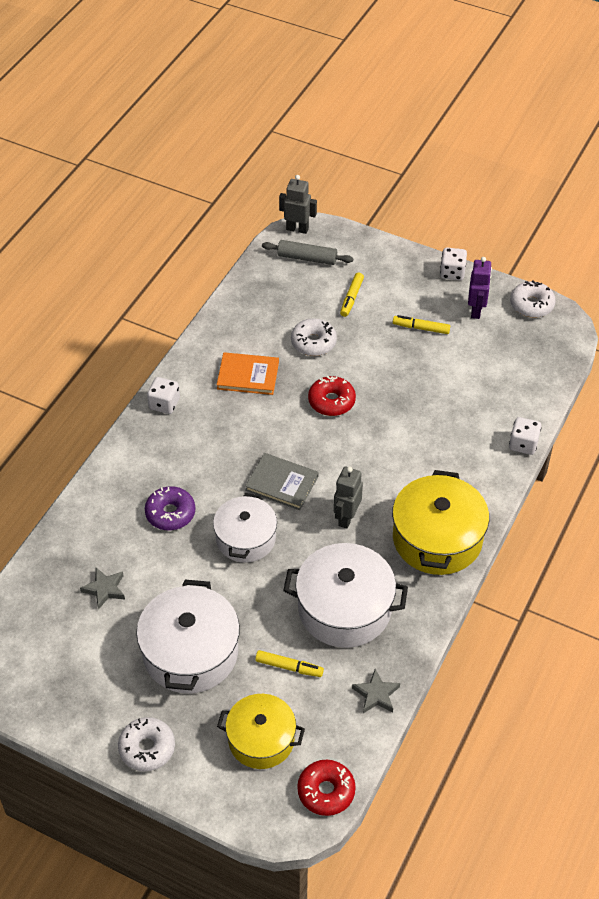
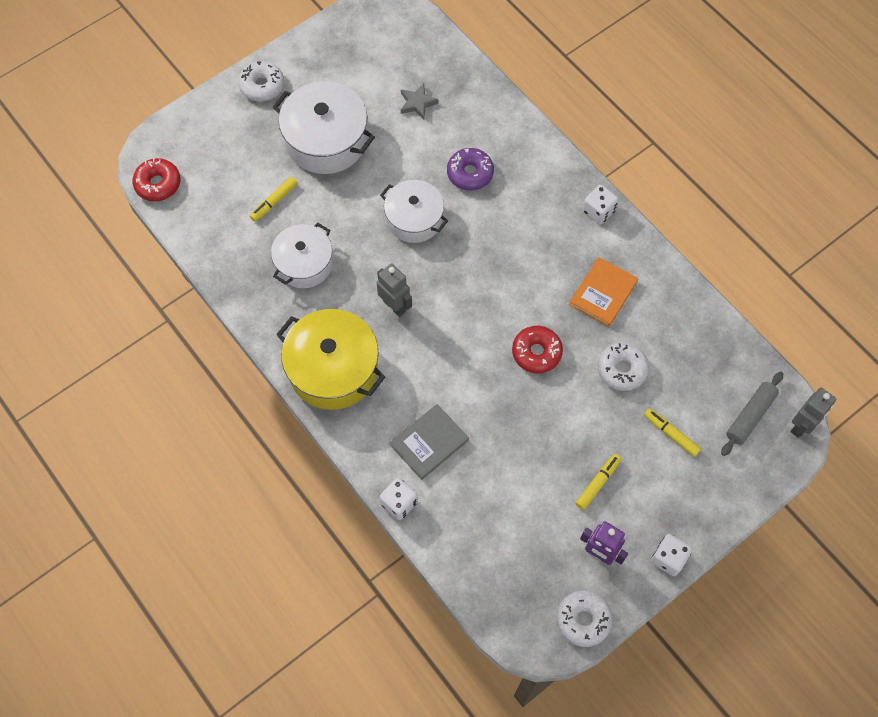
camera: 115 degrees right, 15 degrees up
yellow pot [217,694,305,769] -> none
grey book [245,453,319,510] -> grey book moved to [390,404,469,480]
white pot [283,543,408,648] -> white pot [271,223,333,288], size x0.67
grey star [352,669,400,713] -> none

